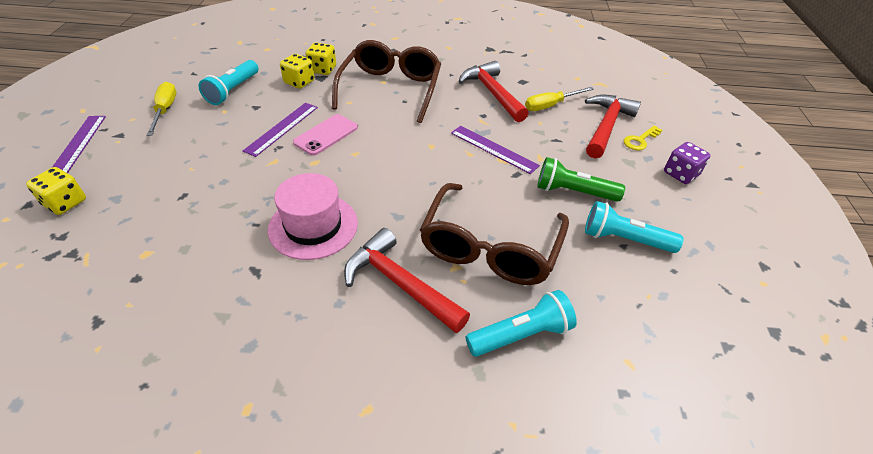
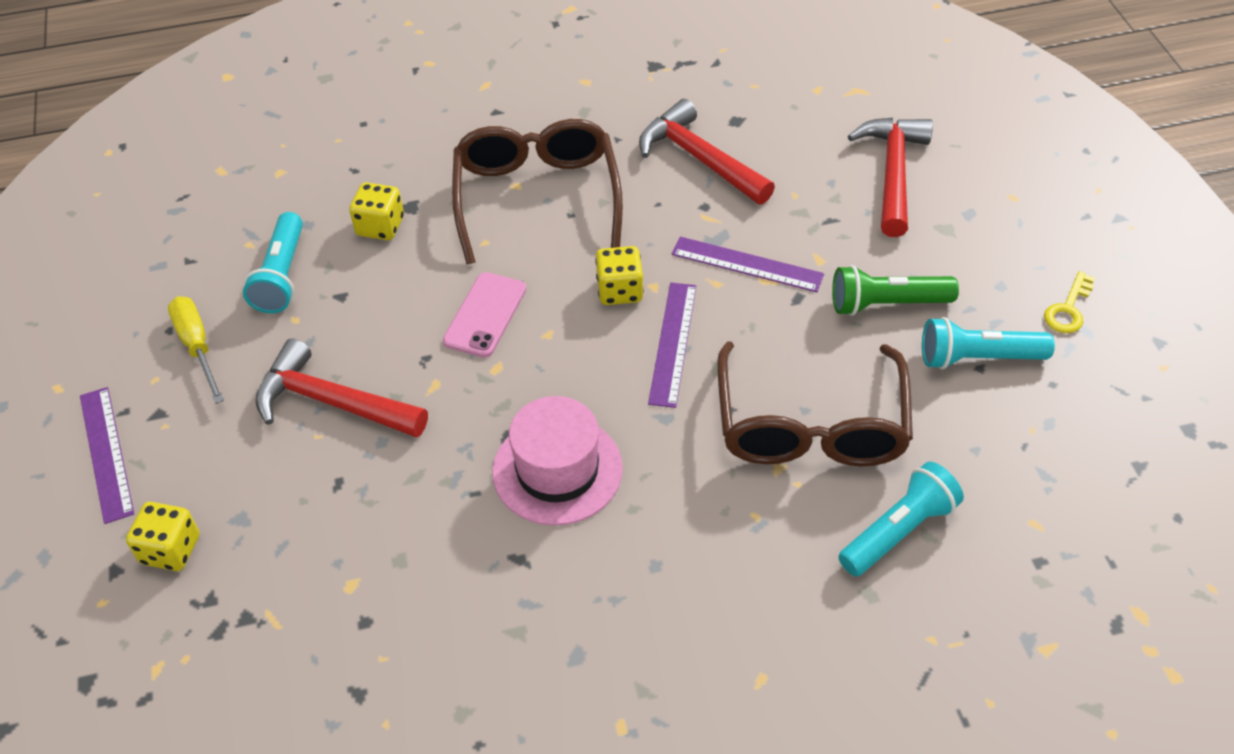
camera: 15 degrees left, 5 degrees up
purple ruler [243,103,318,157] -> purple ruler moved to [648,283,696,408]
yellow dice [305,42,336,75] -> yellow dice moved to [595,246,644,305]
red hammer [344,228,470,333] -> red hammer moved to [255,339,428,438]
yellow screwdriver [525,87,594,111] -> none
yellow key [623,126,662,150] -> yellow key moved to [1044,271,1095,333]
purple dice [664,142,711,184] -> none

